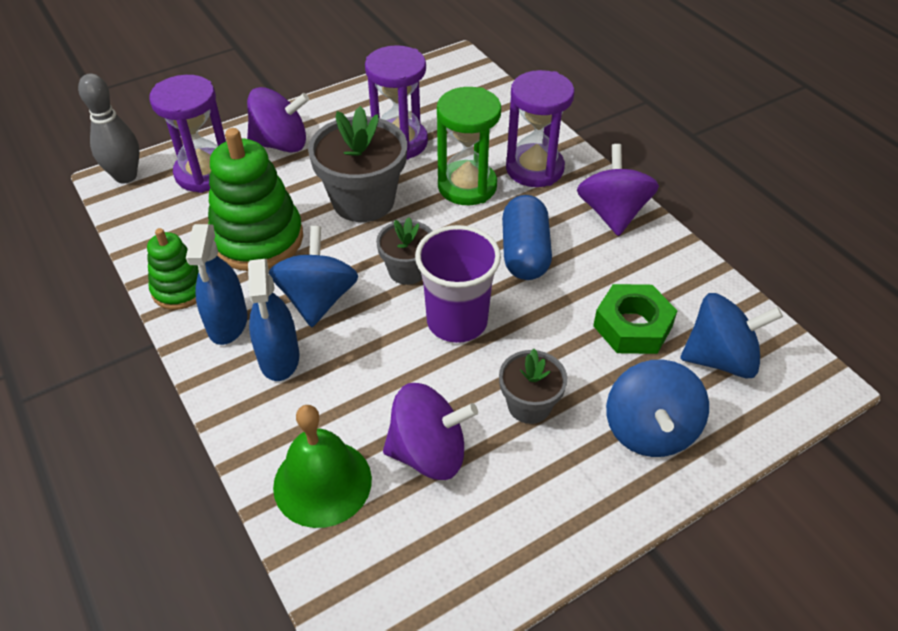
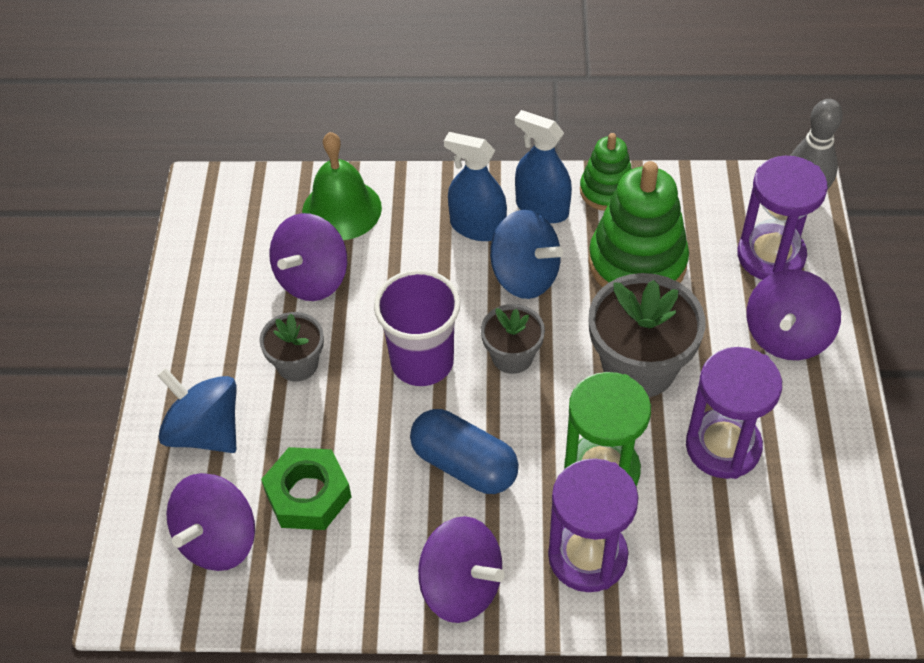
camera: 125 degrees right, 5 degrees up
blue spinning top [680,293,783,379] -> purple spinning top [166,473,255,571]

